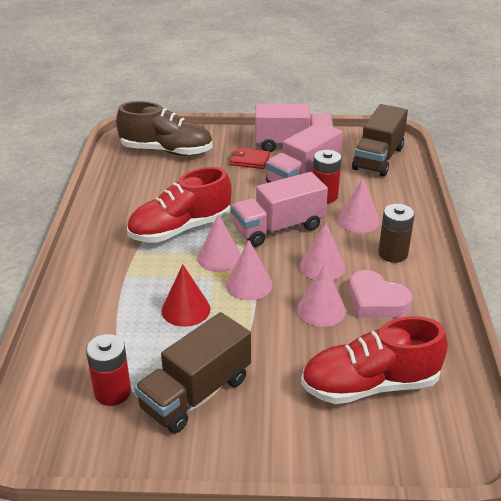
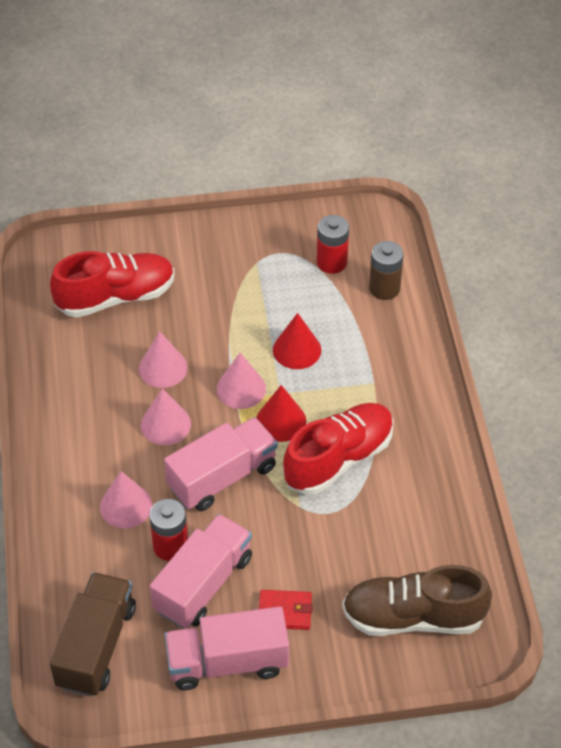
camera: 170 degrees right, 15 degrees up
brown truck [134,312,251,433] -> none
pink cone [197,214,241,272] -> red cone [257,385,306,442]
pink heart [349,270,412,318] -> none
brown battery [378,204,415,263] -> brown battery moved to [369,241,404,300]

